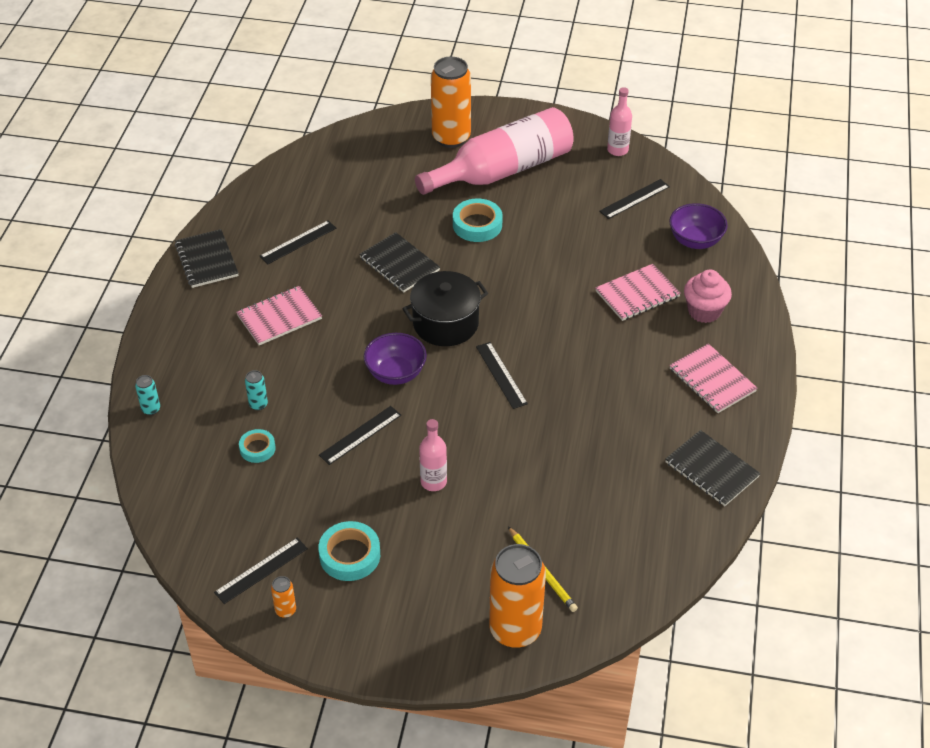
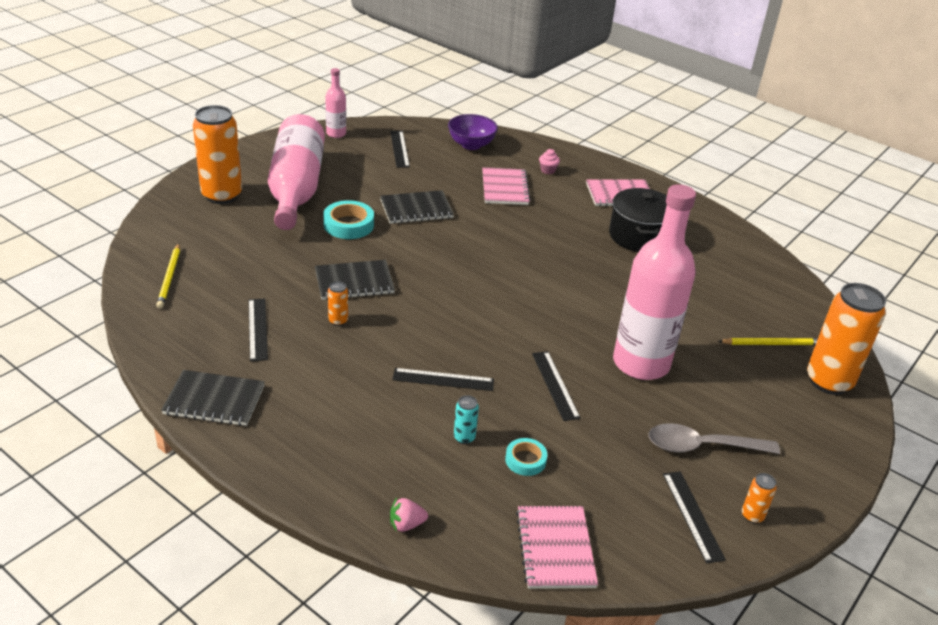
camera: 65 degrees left, 10 degrees down
turquoise can [135,375,160,415] -> pink strawberry [390,498,428,532]
pink notebook [236,286,322,345] -> pink notebook moved to [516,506,598,589]
turquoise tape [318,521,380,581] -> grey spoon [648,423,780,454]
purple bowl [364,333,427,385] -> none
black pot [402,271,488,346] -> black pot moved to [609,188,667,252]
pink bottle [419,419,447,491] -> pink bottle [613,184,696,380], size x2.19
black ruler [476,342,528,409] -> black ruler moved to [392,368,494,391]
black notebook [665,430,761,506] -> black notebook moved to [380,190,454,224]
pink cupcake [684,270,732,323] -> pink cupcake [539,149,560,174], size x0.52
none -> yellow pencil [156,244,180,308]
none -> orange can [328,281,348,326]

